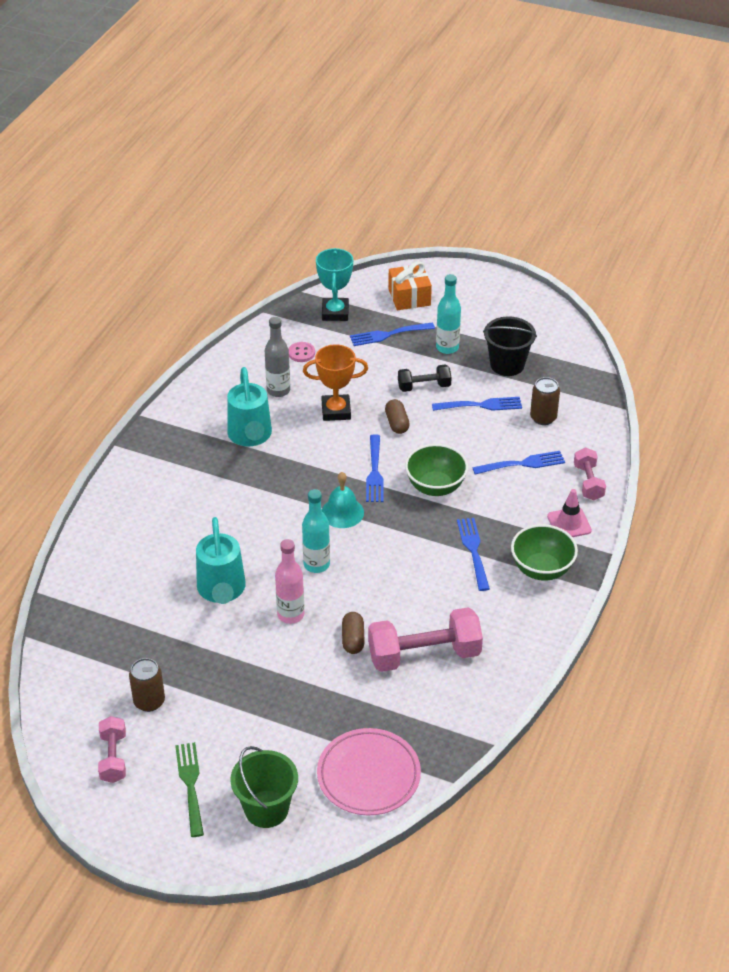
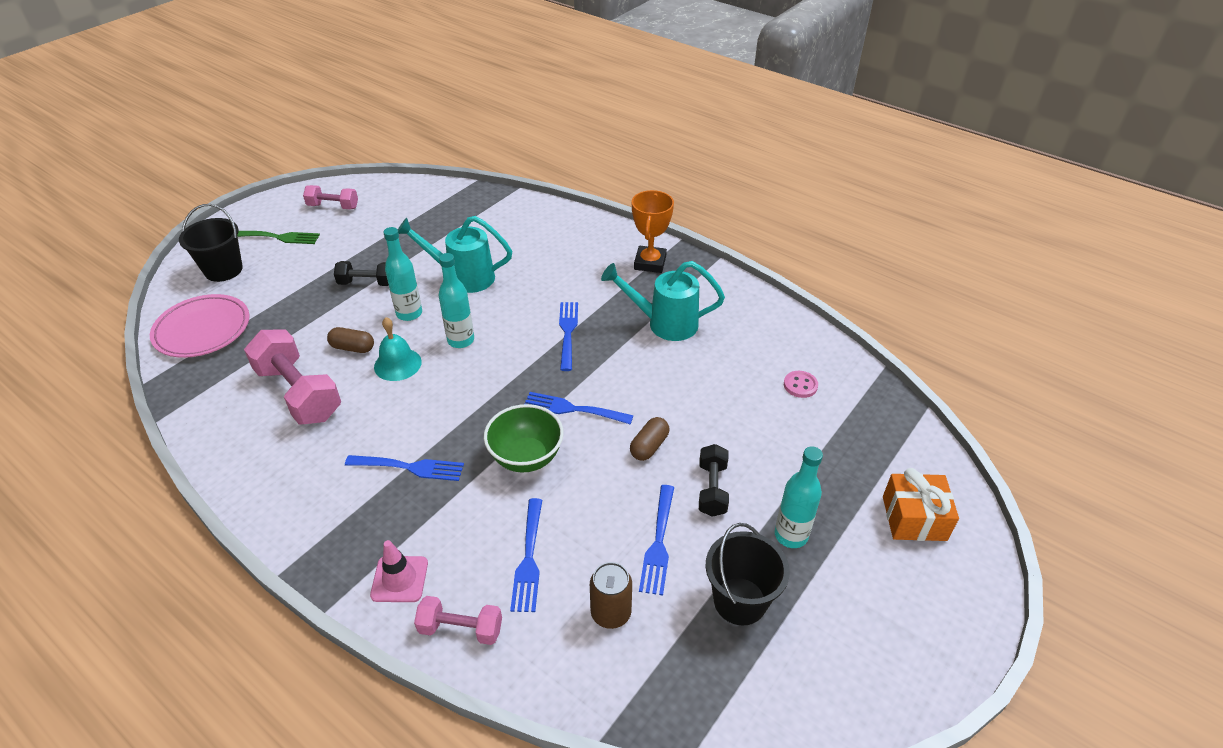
camera: 105 degrees right, 0 degrees up
brown can [129,658,165,712] -> none
green bucket [230,746,298,828] -> black bucket [179,204,243,282]
grey bottle [265,317,290,397] -> none
pink bottle [275,539,304,624] -> turquoise bottle [384,227,422,321]
orange trophy [303,344,368,421] -> orange trophy moved to [632,190,674,273]
turquoise trophy [316,248,353,321] -> none
turquoise bell [322,472,364,528] -> turquoise bell moved to [374,317,422,381]
blue fork [350,322,435,346] -> blue fork moved to [559,302,578,371]
pink dumbbell [368,607,483,672] -> pink dumbbell turned 45 degrees counterclockwise [244,329,341,425]
brown capsule [385,399,410,434] -> brown capsule turned 60 degrees counterclockwise [630,417,669,461]
green bowl [511,524,578,581] -> none
none -> black dumbbell [334,261,389,286]

